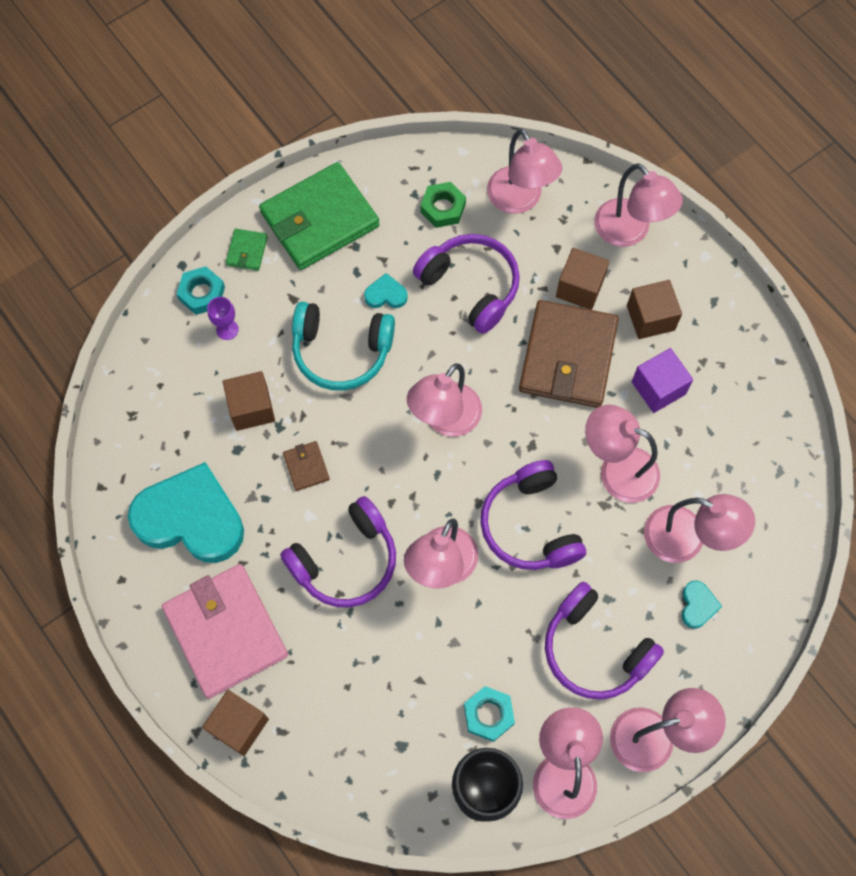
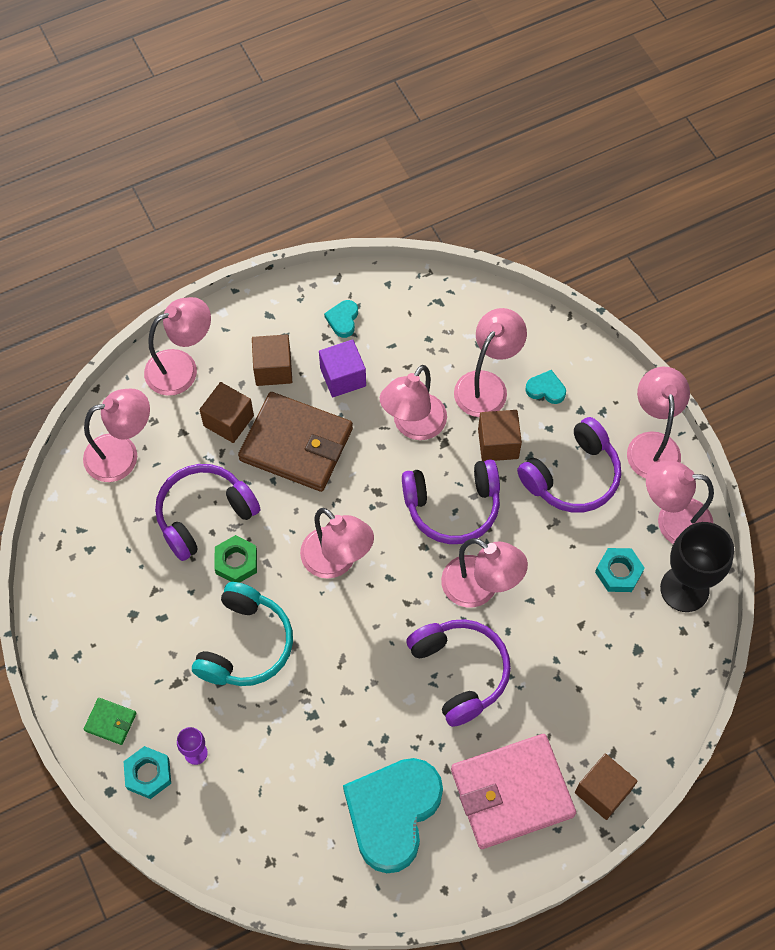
camera: 80 degrees left, 5 degrees down
brown cube [223,371,275,431] -> brown cube moved to [478,410,522,462]
green wallet [259,162,380,270] -> none
brown wallet [283,441,330,491] -> none
turquoise heart [364,273,408,308] -> turquoise heart moved to [324,300,358,338]
green nut [420,182,466,228] -> green nut moved to [214,535,257,583]

